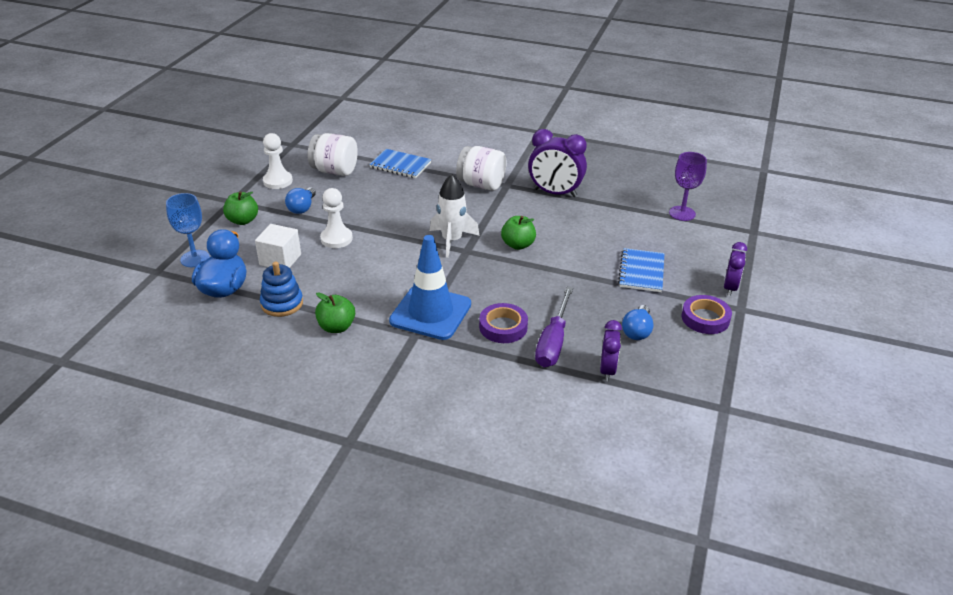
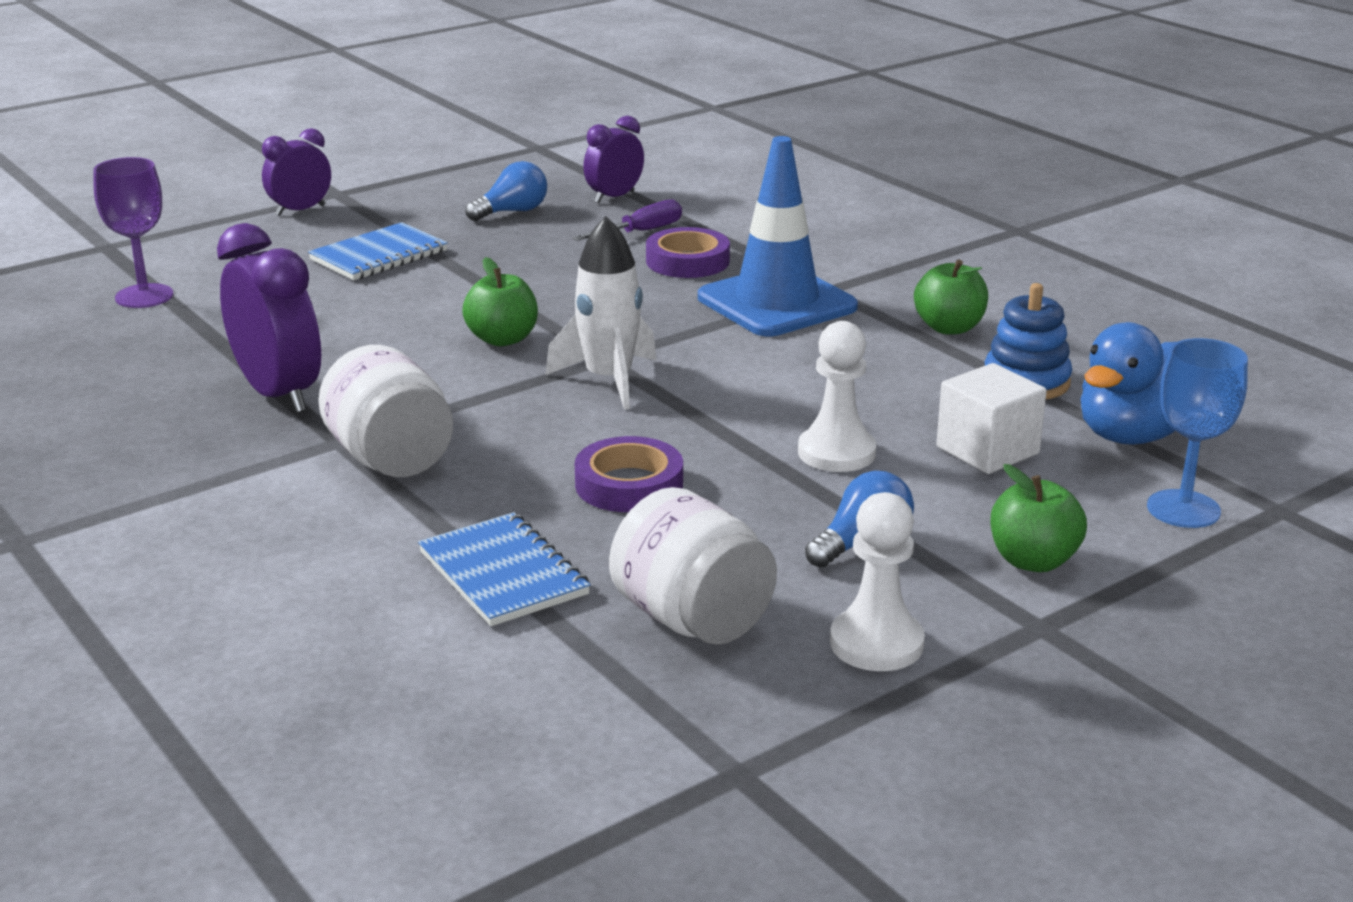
camera: 145 degrees left, 10 degrees down
purple screwdriver [535,287,573,367] -> purple screwdriver [573,199,682,241], size x0.65
purple tape [682,295,732,334] -> purple tape moved to [575,436,683,512]

